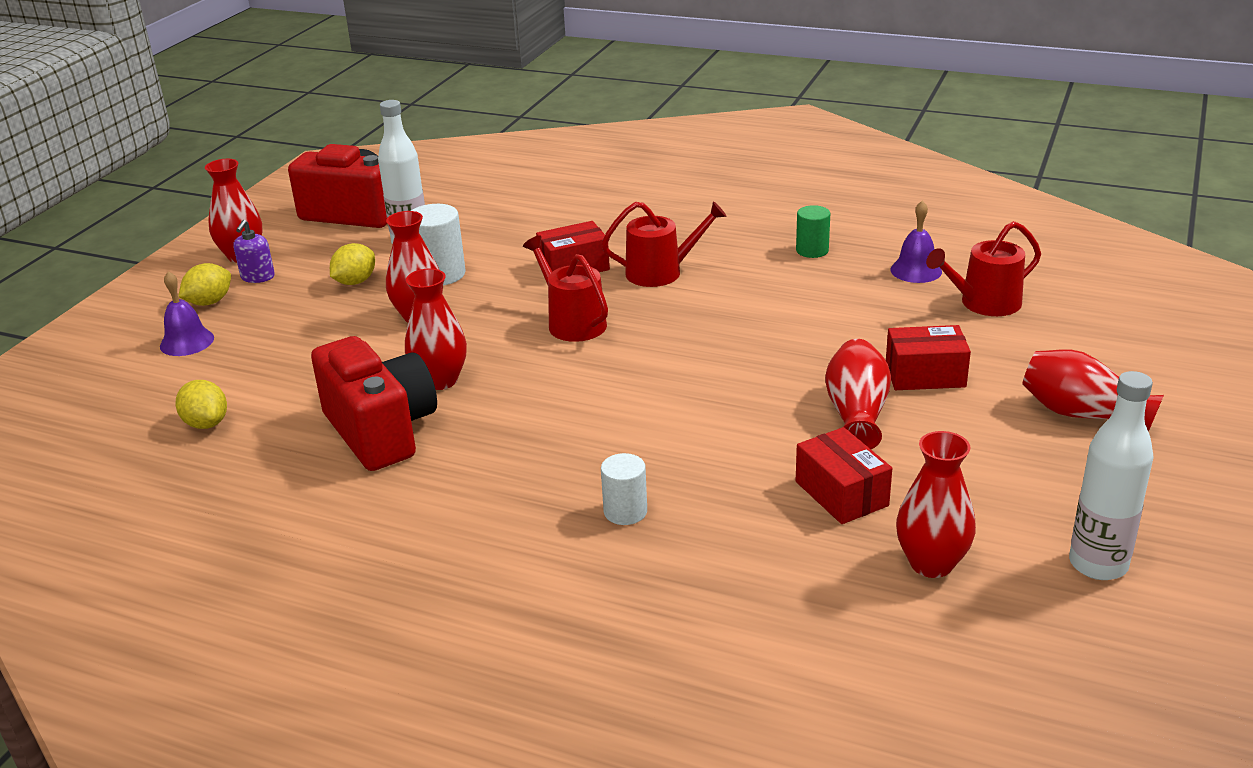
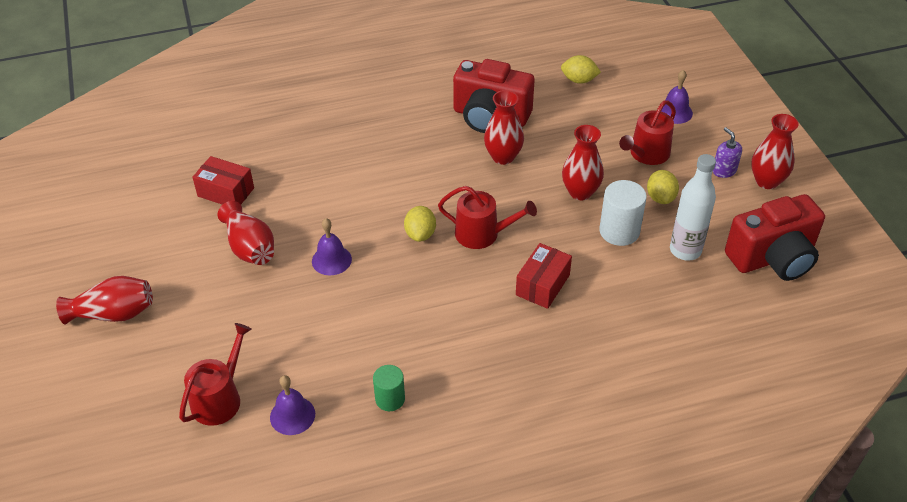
camera: 140 degrees right, 15 degrees up
yellow lemon [178,263,231,306] -> yellow lemon moved to [404,206,436,242]
white cylinder [601,453,647,525] -> none
red watering can [602,201,727,287] -> red watering can moved to [619,100,676,165]
red box [886,325,971,390] -> none
red vase [896,431,976,578] -> none
white bottle [1069,371,1154,580] -> none
none -> purple bell [312,218,352,275]

